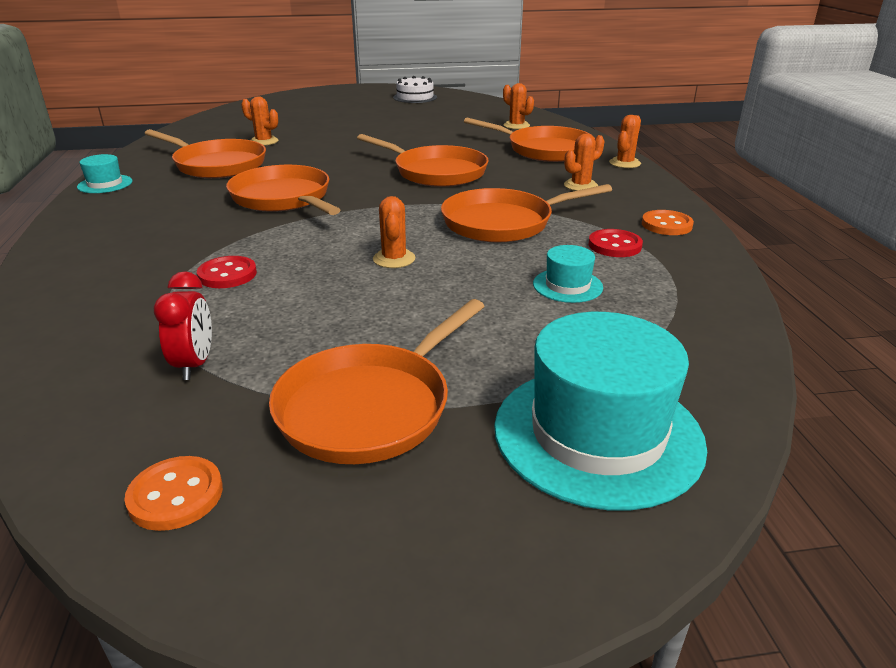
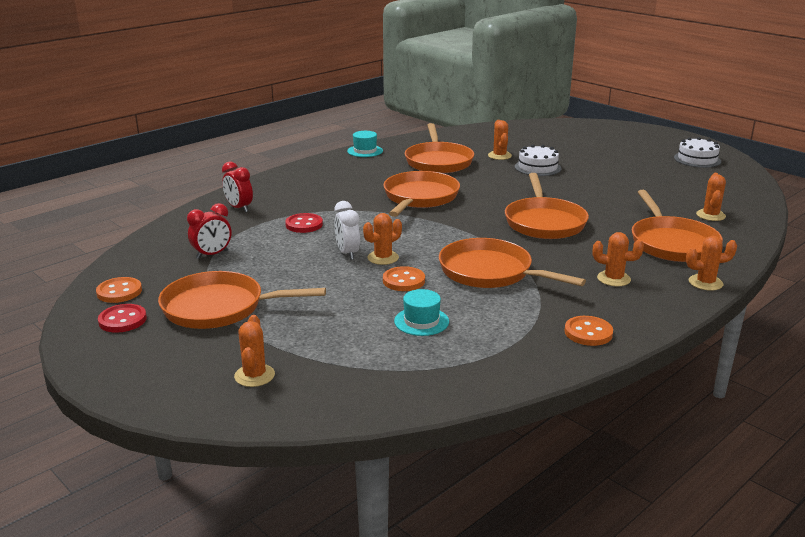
camera: 55 degrees right, 5 degrees down
turquoise hat [494,312,707,510] -> orange cactus [234,315,275,387]
red button [588,229,643,257] -> red button moved to [98,304,147,333]
none -> red clock [222,161,253,213]
none -> white clock [334,201,360,260]
none -> orange button [383,266,425,291]
none -> white cake [515,145,561,176]

